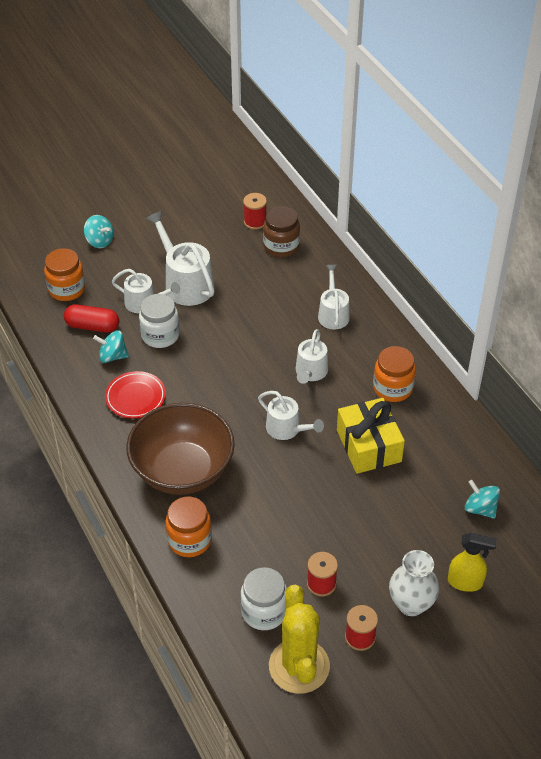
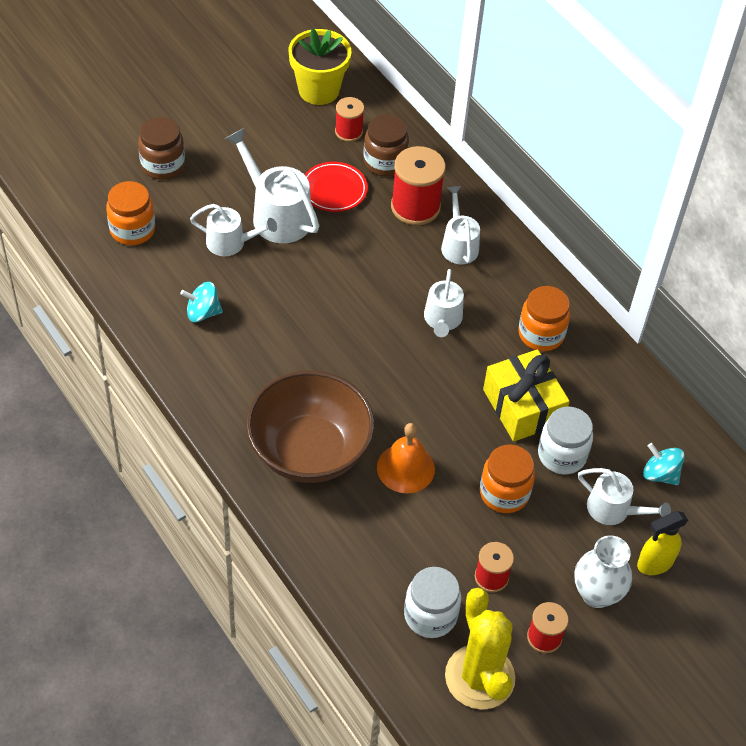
camera: 10 degrees left, 5 degrees up
red capsule [64,304,119,333] -> none
turquoise spinning top [84,215,113,248] -> brown jar [138,117,185,180]
red plate [105,371,166,419] -> red plate moved to [305,162,368,212]
white jar [139,294,180,348] -> white jar moved to [538,407,593,474]
orange jar [165,497,212,557] -> orange jar moved to [480,444,535,513]
white watering can [258,391,324,440] -> white watering can moved to [578,468,671,525]
yellow spray bottle [448,533,497,592] -> yellow spray bottle turned 150 degrees clockwise [637,511,688,575]
none -> yellow flower pot [288,29,352,105]
none -> orange bell [377,423,435,493]
none -> red spool [391,146,446,225]

